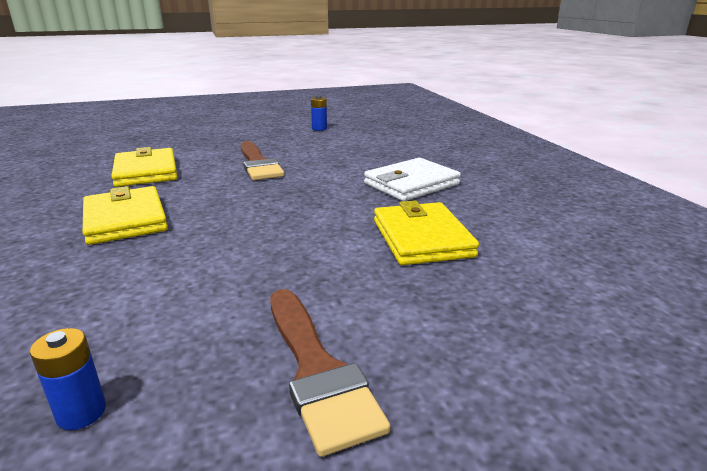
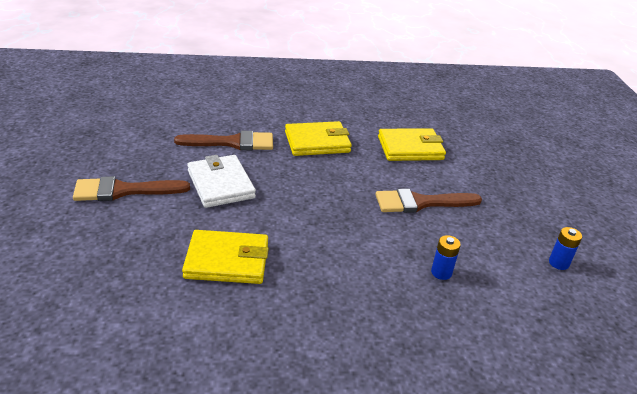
camera: 100 degrees right, 10 degrees up
blue battery [30,328,106,430] -> blue battery moved to [431,235,461,280]
white wallet [364,158,461,201] -> white wallet moved to [187,155,256,208]
none -> brown brush [174,131,273,150]

